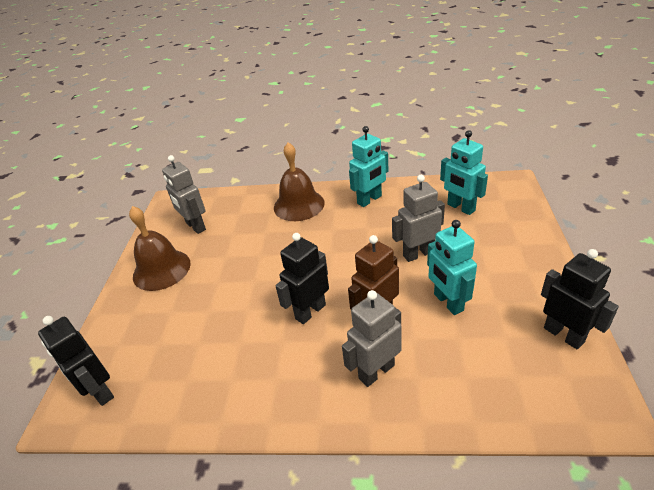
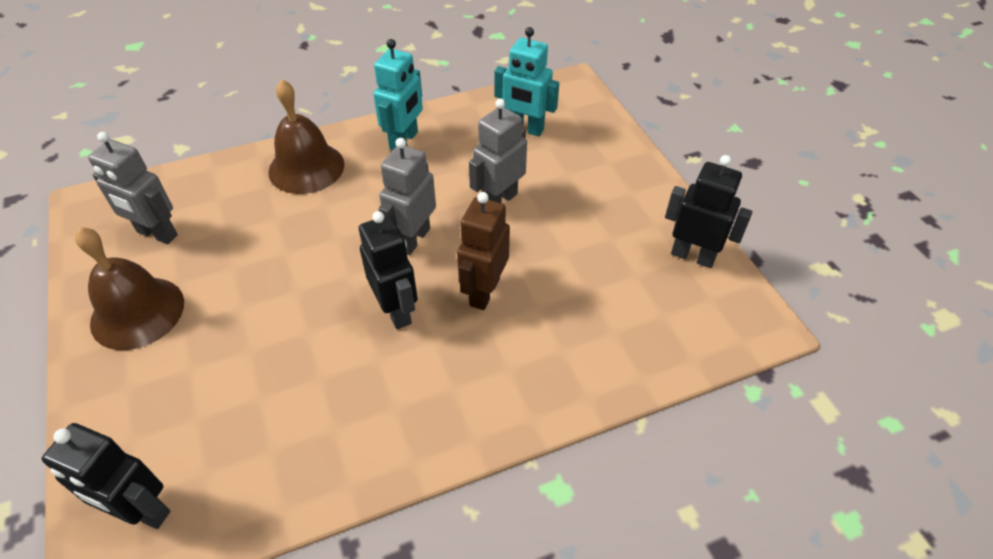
camera: 30 degrees left, 10 degrees up
black robot [275,233,329,324] -> black robot turned 135 degrees clockwise [359,211,418,329]
grey robot [342,290,401,387] -> grey robot moved to [379,138,436,255]
turquoise robot [427,220,477,315] -> none

